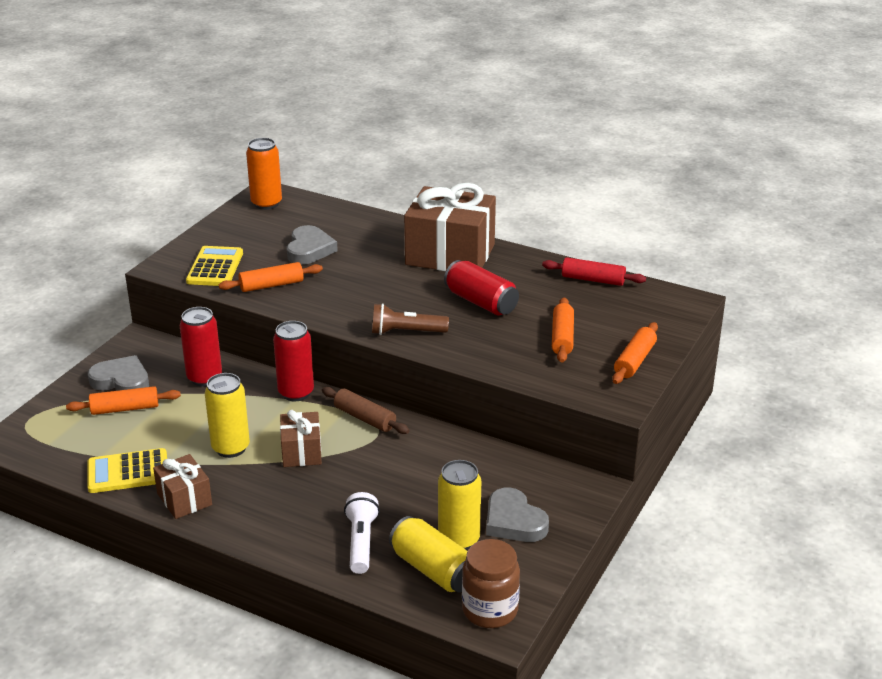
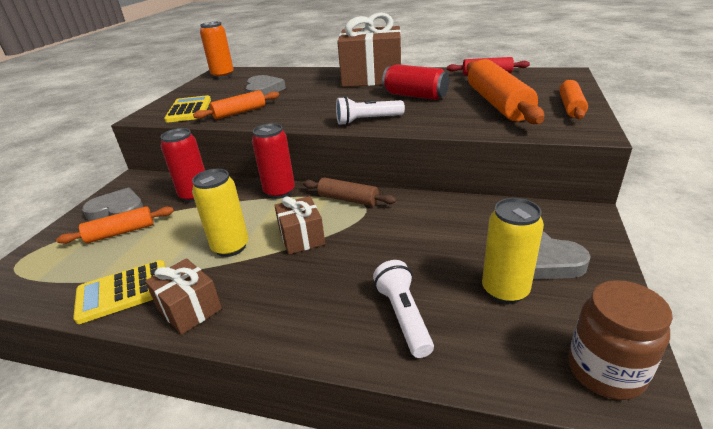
camera: 10 degrees left, 0 degrees up
brown flashlight [372,304,449,335] -> white flashlight [336,96,405,125]
yellow can [389,516,467,592] -> none
orange rolling pin [552,297,574,362] -> orange rolling pin [467,59,544,124], size x1.79

